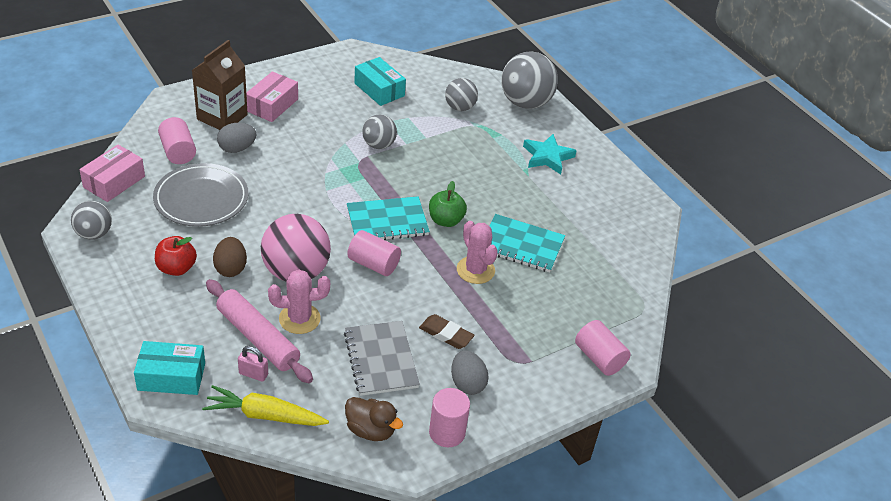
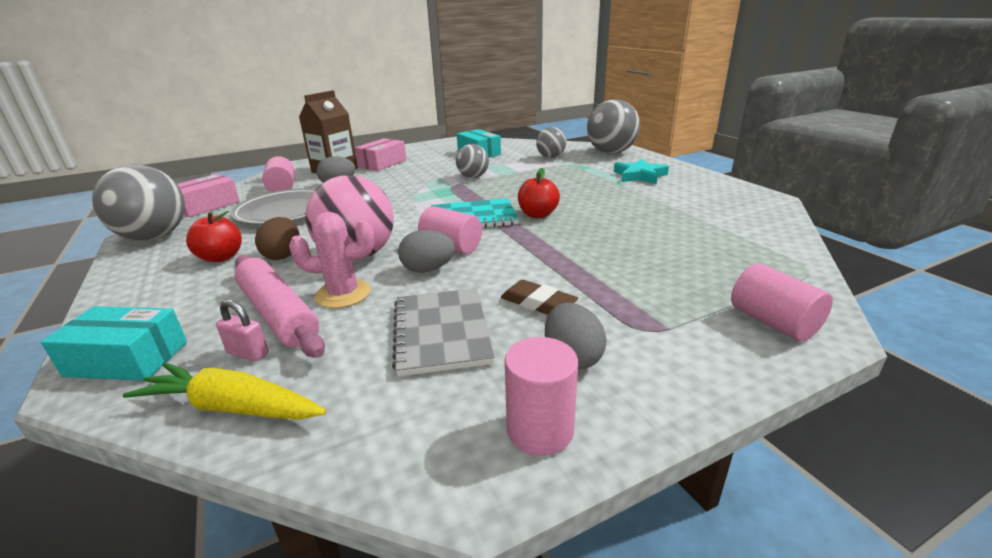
camera: 10 degrees right, 15 degrees down
grey ball [71,201,112,240] -> grey ball [92,164,185,241], size x1.74
brown duck [345,397,403,441] -> none
green apple [429,181,467,227] -> red apple [518,168,560,218]
pink cactus [457,221,498,284] -> none
turquoise notebook [489,214,565,273] -> none
none -> grey egg [398,230,455,273]

